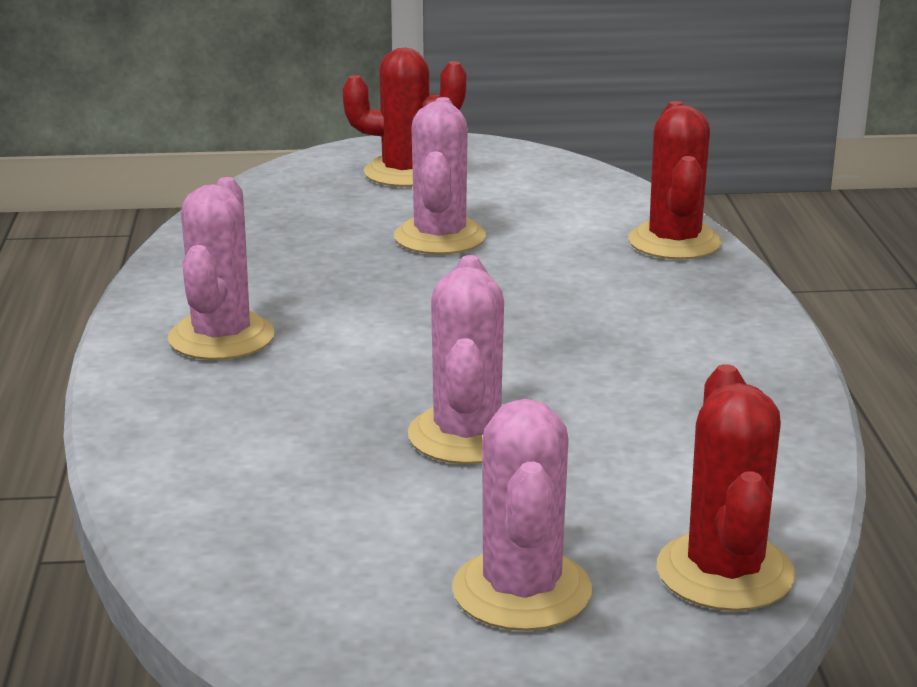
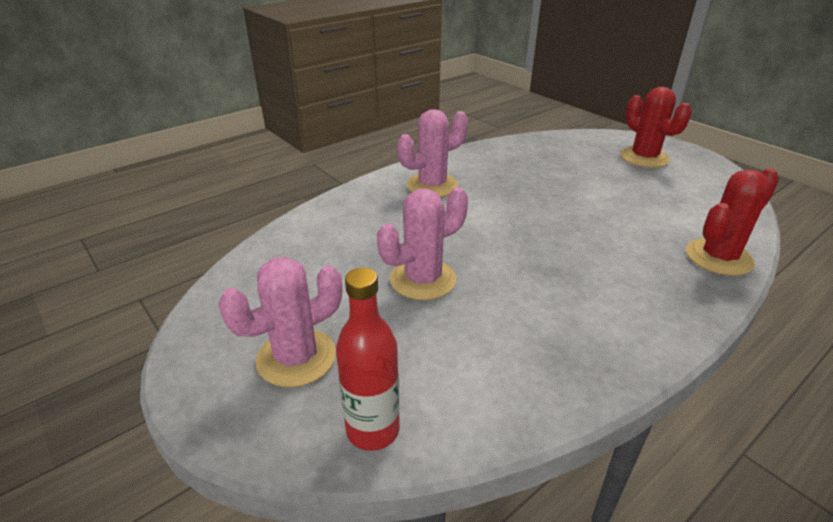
camera: 55 degrees right, 10 degrees up
pink cactus [394,97,486,255] -> none
red cactus [657,364,795,611] -> red bottle [336,268,400,451]

